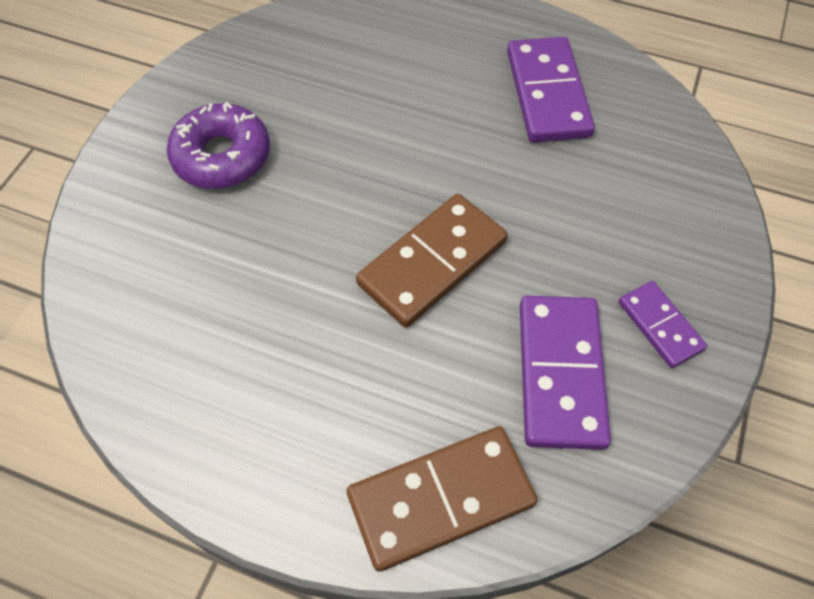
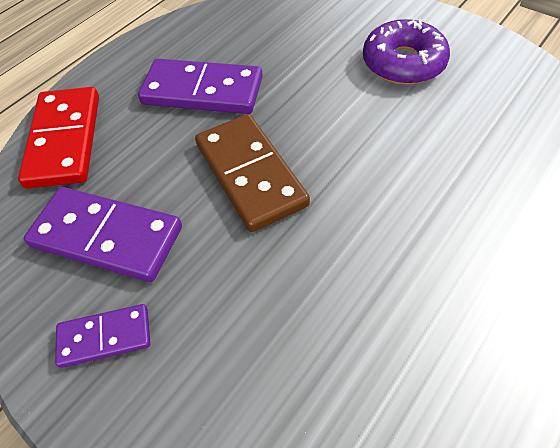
camera: 110 degrees right, 5 degrees down
brown domino [347,426,538,572] -> red domino [18,87,99,189]
purple domino [507,37,595,142] -> purple domino moved to [138,58,263,114]

